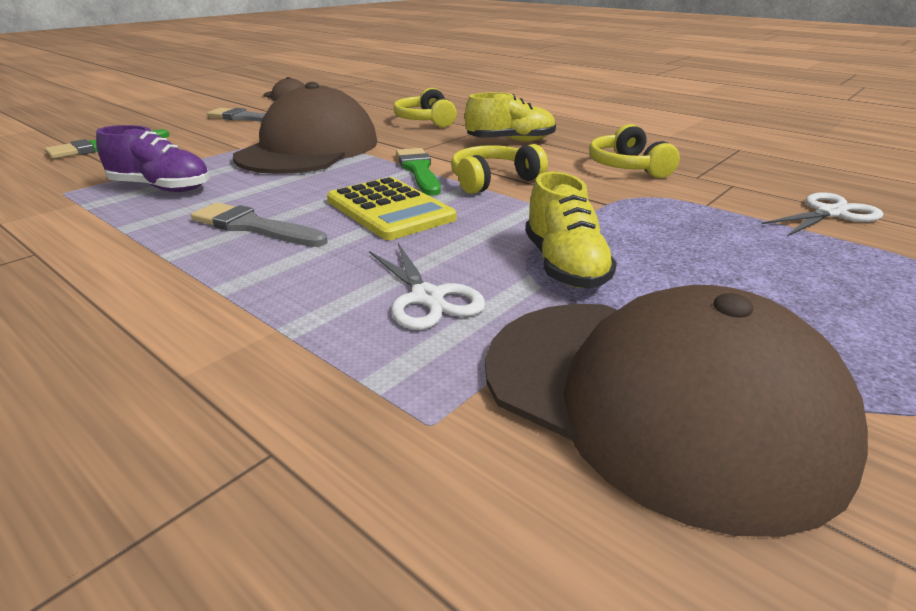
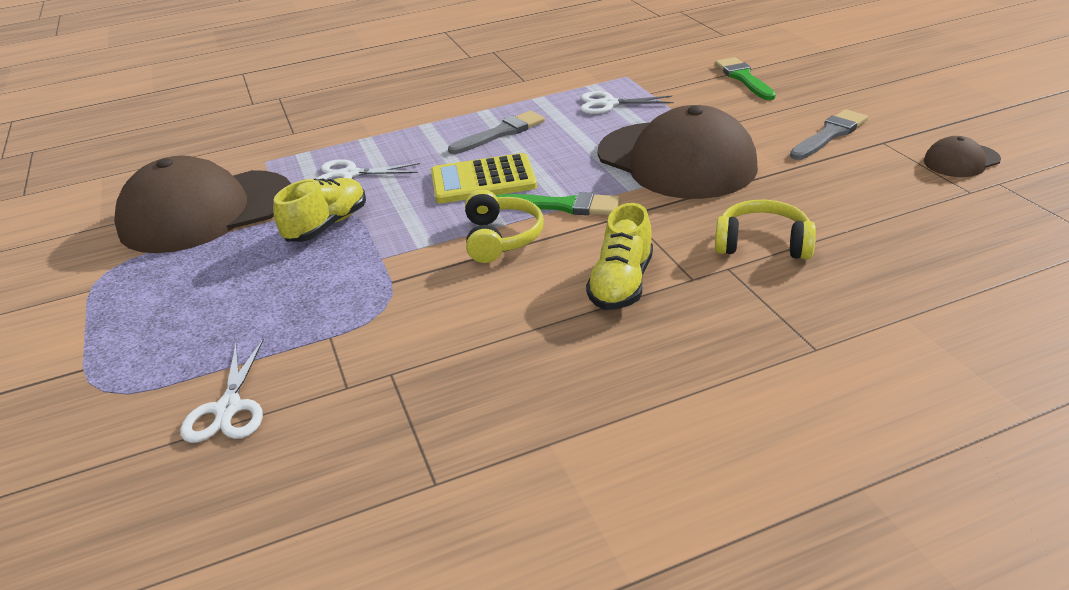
camera: 120 degrees right, 5 degrees up
purple shoe [96,125,210,192] -> white scissors [580,91,674,114]
yellow shoe [525,172,617,289] -> yellow shoe turned 105 degrees clockwise [273,178,366,242]
yellow headphones [589,124,680,178] -> none

